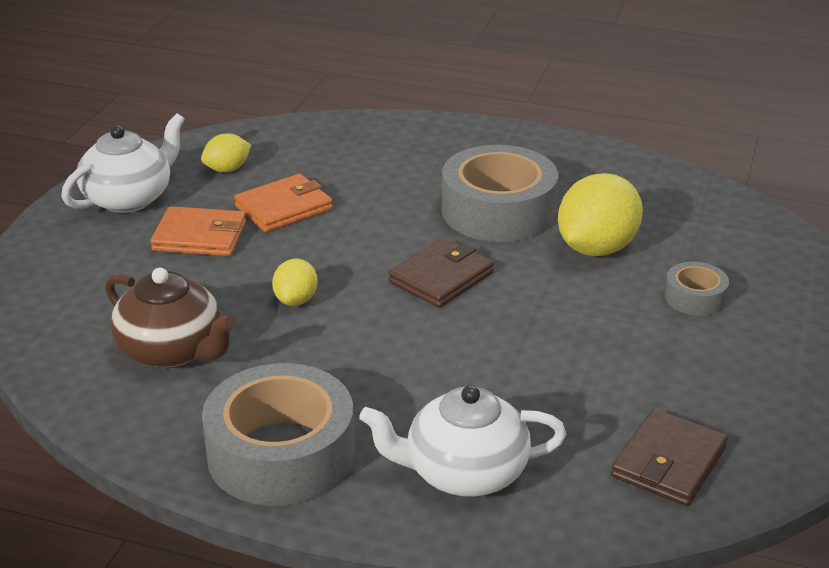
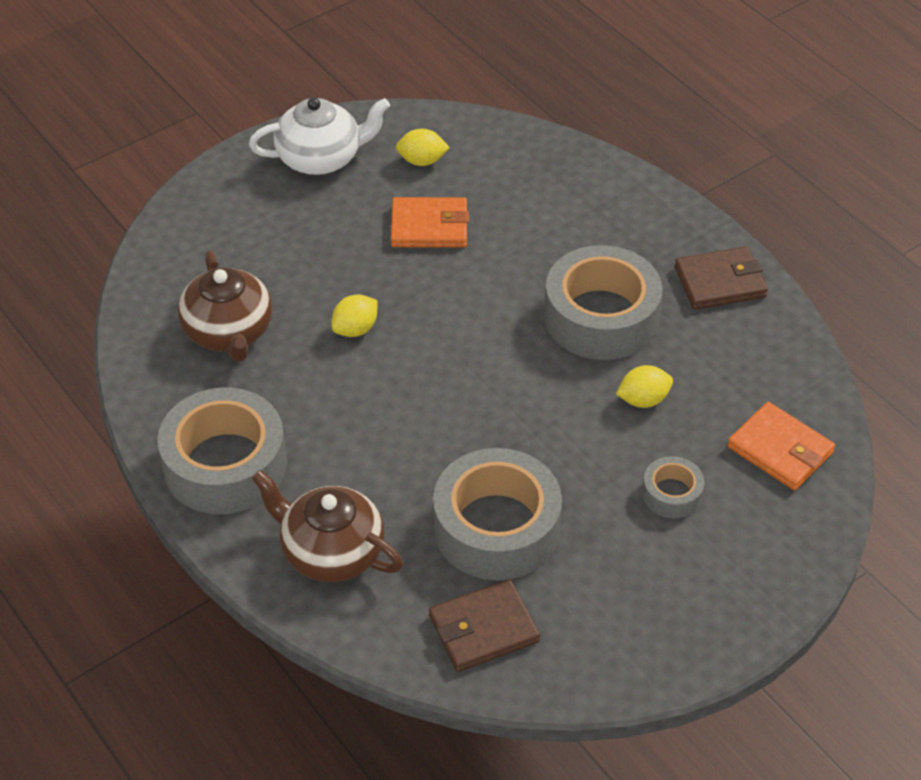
camera: 35 degrees right, 15 degrees up
orange wallet [150,206,246,256] -> orange wallet moved to [728,402,835,490]
white teapot [359,385,566,497] -> brown teapot [251,470,403,582]
brown wallet [388,238,494,308] -> brown wallet moved to [675,247,768,310]
yellow lemon [558,173,643,256] -> yellow lemon [616,365,673,408], size x0.53
none -> grey tape [433,448,562,580]

